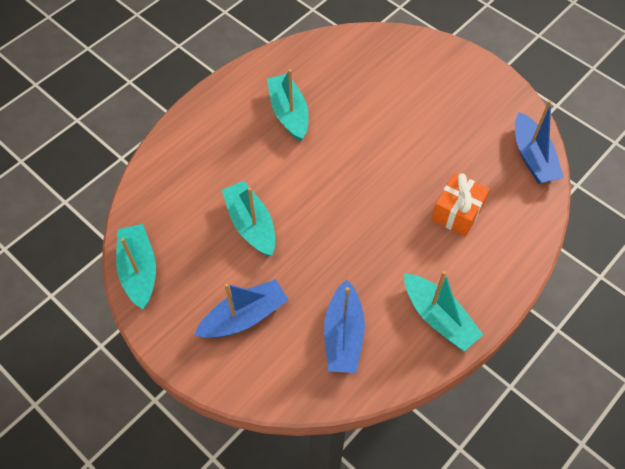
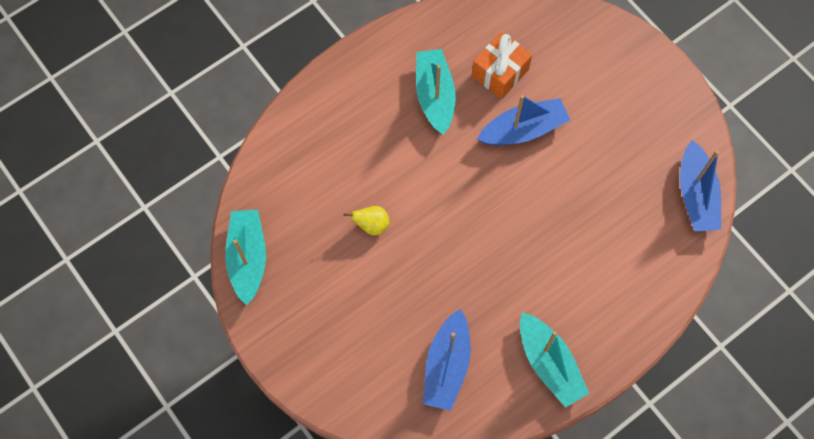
camera: 10 degrees right, 10 degrees up
blue boat [194,279,288,338] -> blue boat moved to [477,95,570,145]
turquoise boat [222,181,275,257] -> yellow pear [344,206,389,236]
orange gift [431,173,490,237] -> orange gift moved to [472,32,532,99]

